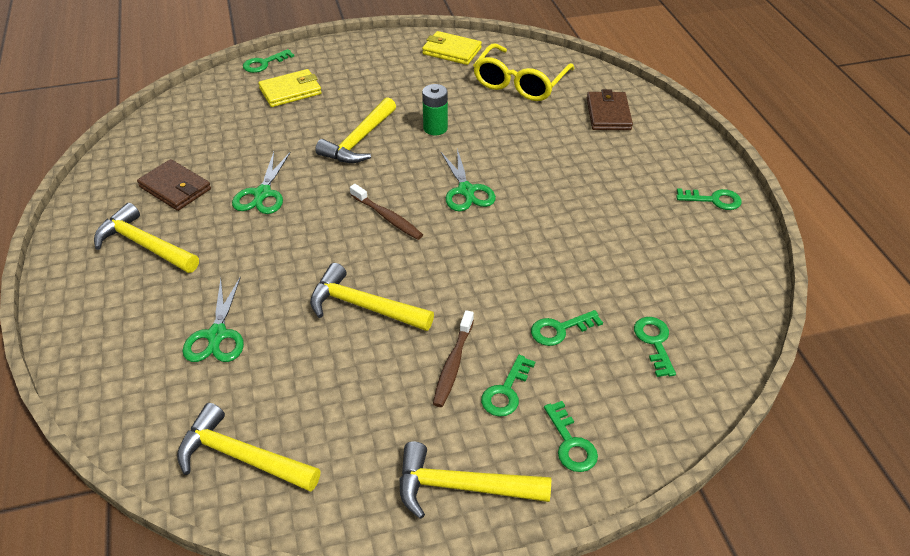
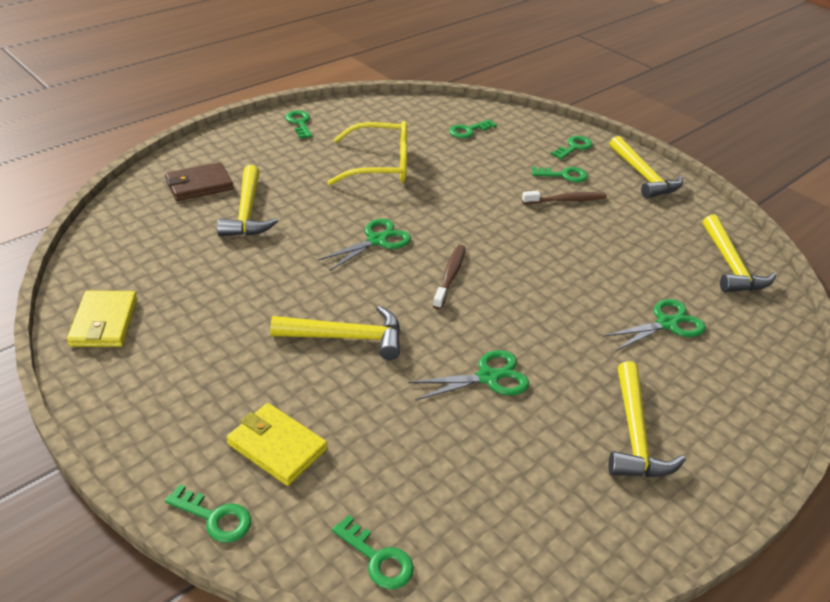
camera: 120 degrees left, 5 degrees down
brown wallet [137,159,211,211] -> none
yellow hammer [310,263,434,331] -> yellow hammer moved to [217,165,278,236]
green battery [422,84,448,135] -> none
yellow glasses [473,43,574,101] -> yellow glasses moved to [328,121,407,185]
green key [531,310,603,346] -> green key moved to [332,515,414,589]

